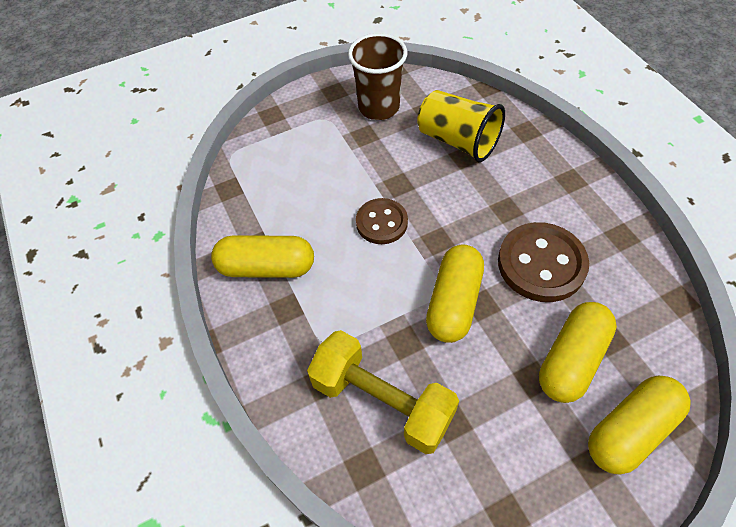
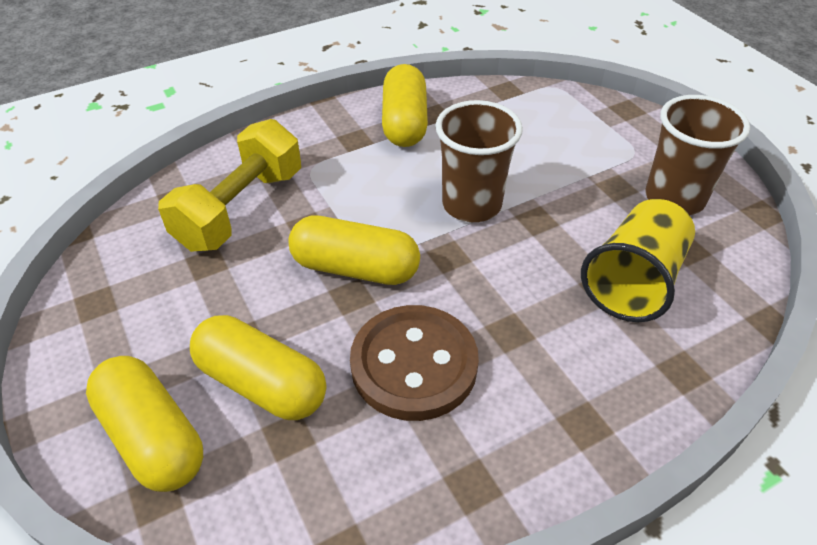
camera: 85 degrees right, 10 degrees down
brown button [356,198,408,244] -> brown cup [435,100,523,222]

